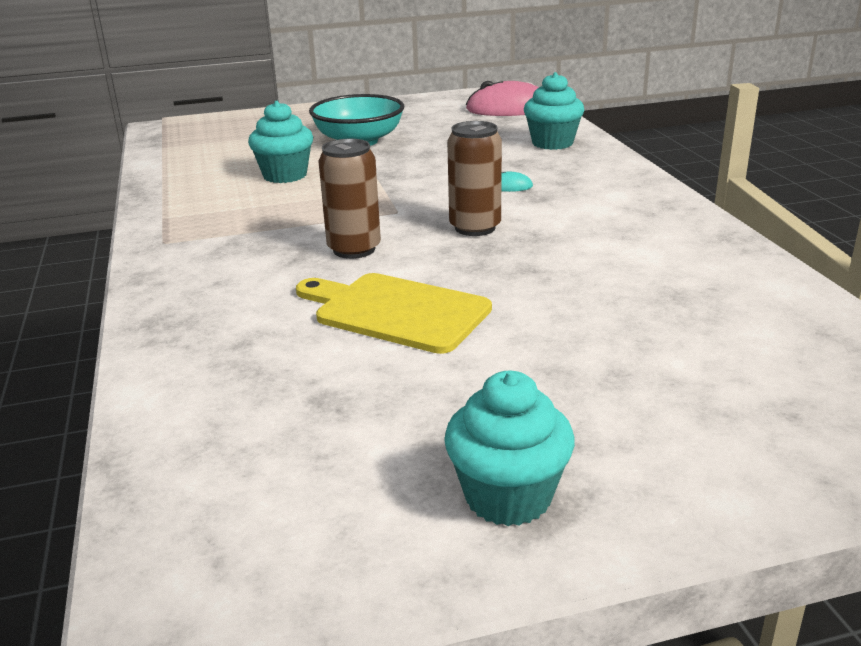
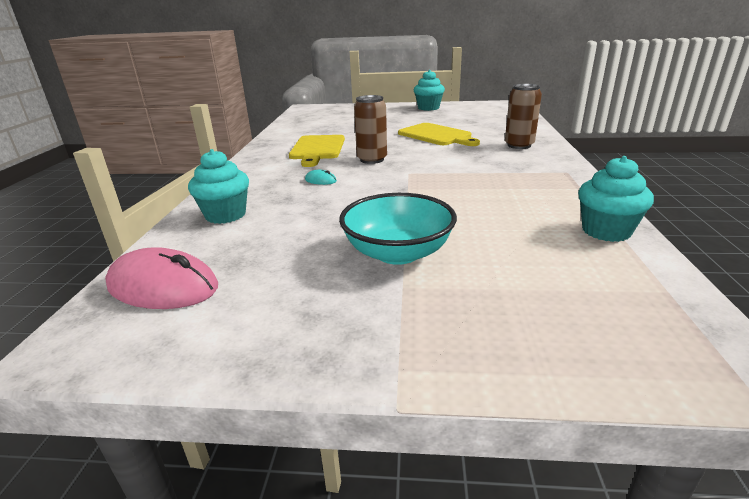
camera: 160 degrees left, 0 degrees up
turquoise cupcake [248,101,313,183] -> turquoise cupcake moved to [578,156,654,242]
brown can [318,139,381,259] -> brown can moved to [505,84,542,149]
none -> yellow cutting board [289,135,345,167]

